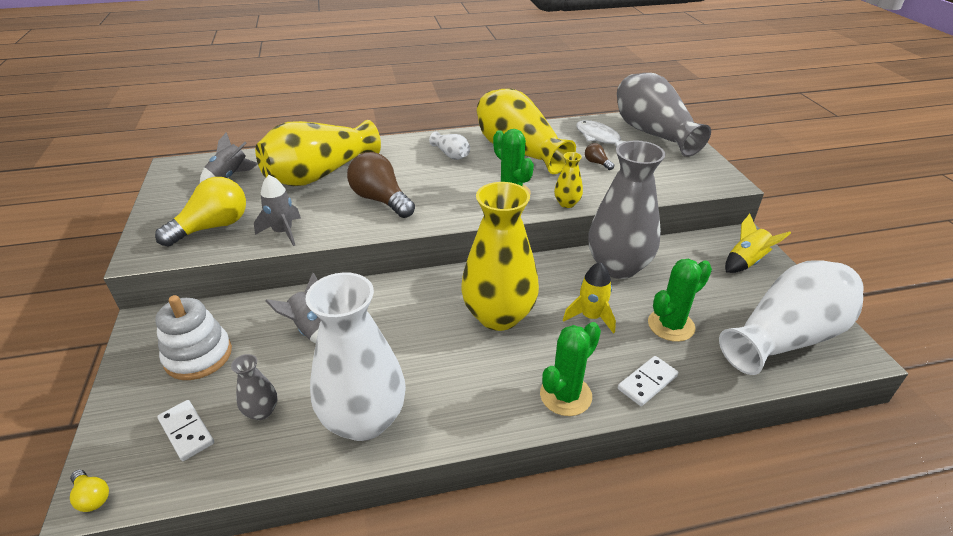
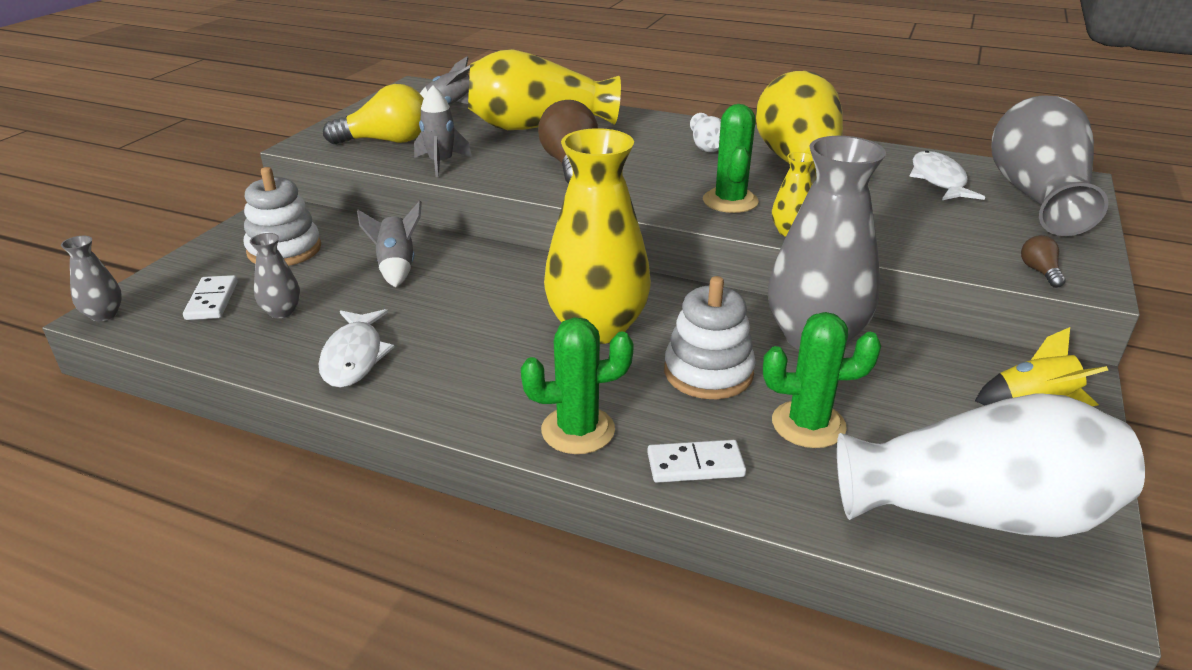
camera: 35 degrees right, 5 degrees down
yellow light bulb [70,470,109,512] -> grey vase [61,236,122,321]
white vase [306,272,406,441] -> white fish [319,309,395,388]
yellow rocket [563,262,616,334] -> white stacking toy [664,276,756,399]
brown light bulb [585,143,614,170] -> brown light bulb moved to [1021,235,1066,288]

